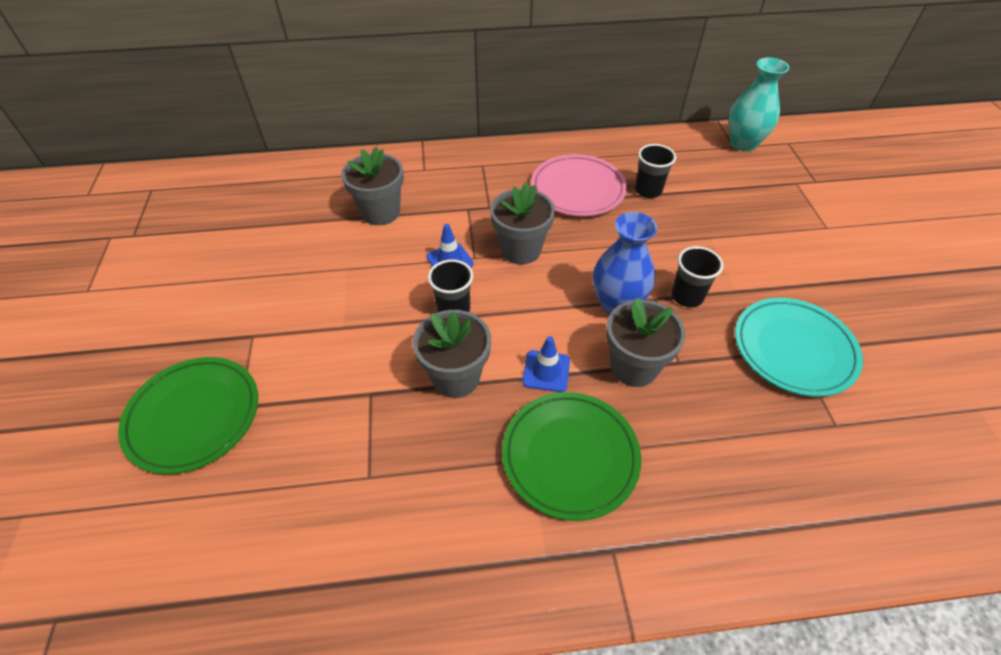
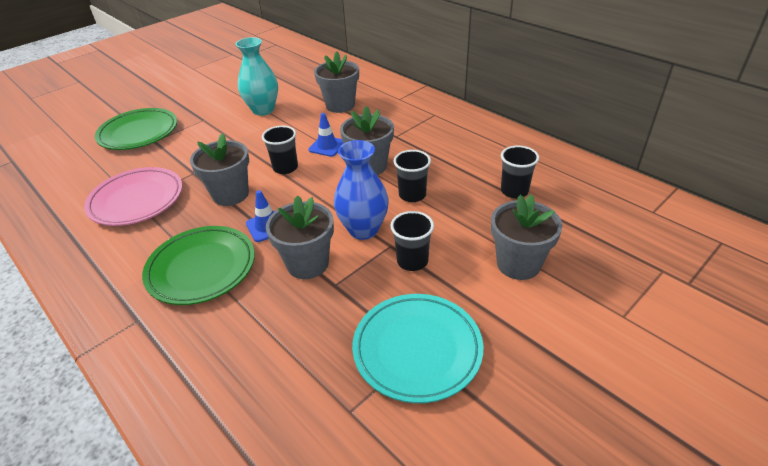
camera: 55 degrees right, 10 degrees down
pink plate [531,154,627,216] -> pink plate moved to [84,167,182,226]
turquoise vase [728,57,789,151] -> turquoise vase moved to [235,37,278,116]
none -> black cup [393,150,431,202]
none -> grey flower pot [491,194,562,280]

